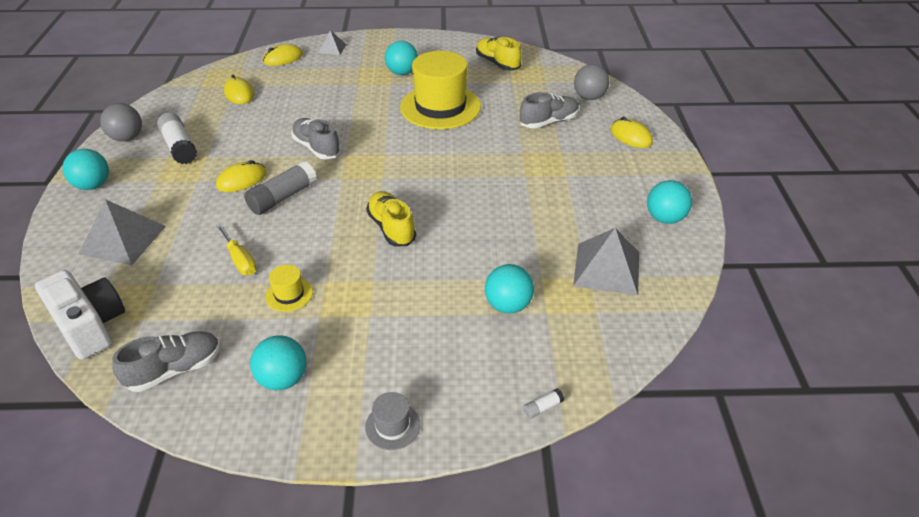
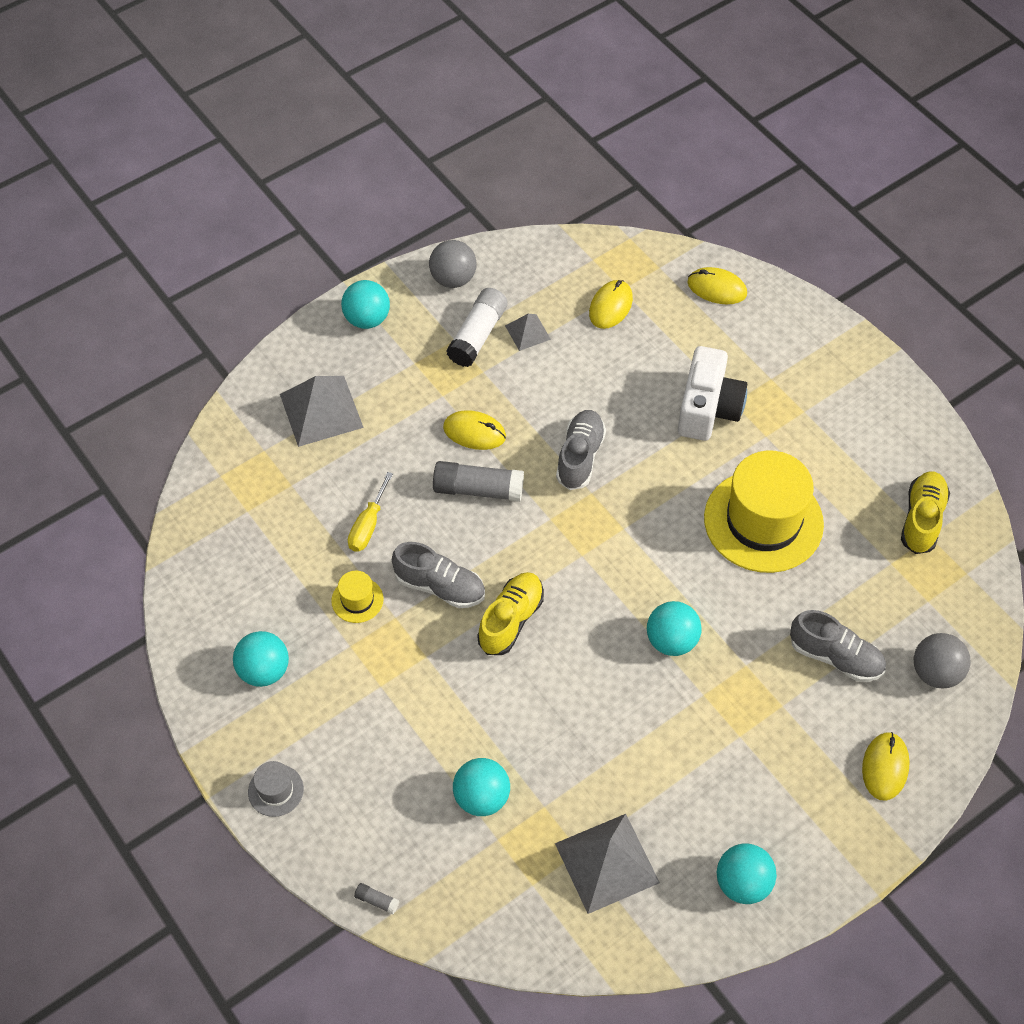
camera: 55 degrees right, 15 degrees up
white camera [35,270,125,360] -> white camera moved to [678,346,747,441]
grey shoe [112,331,221,392] -> grey shoe moved to [392,542,485,608]
grey pyramid [319,30,347,55] -> grey pyramid moved to [505,314,551,351]
turquoise ball [385,41,418,75] -> turquoise ball moved to [647,601,702,656]
white glue stick [523,389,564,419] -> grey glue stick [354,883,399,915]

